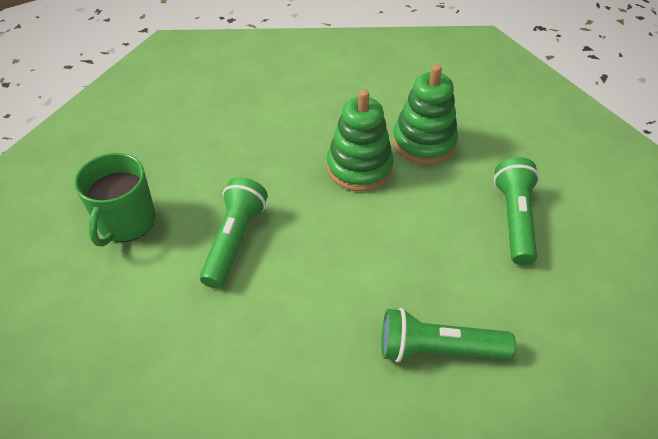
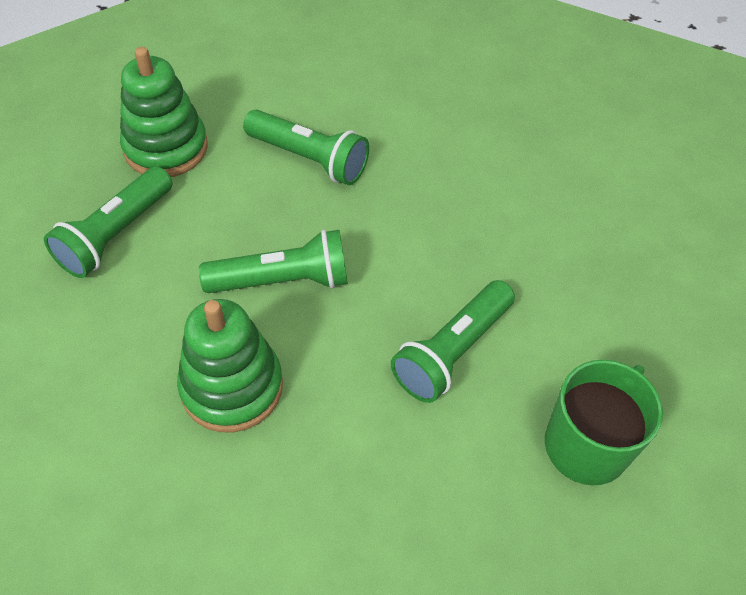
camera: 155 degrees left, 5 degrees up
green stacking toy [393,64,458,165] -> green stacking toy moved to [120,47,208,177]
none -> green flashlight [199,230,348,293]

